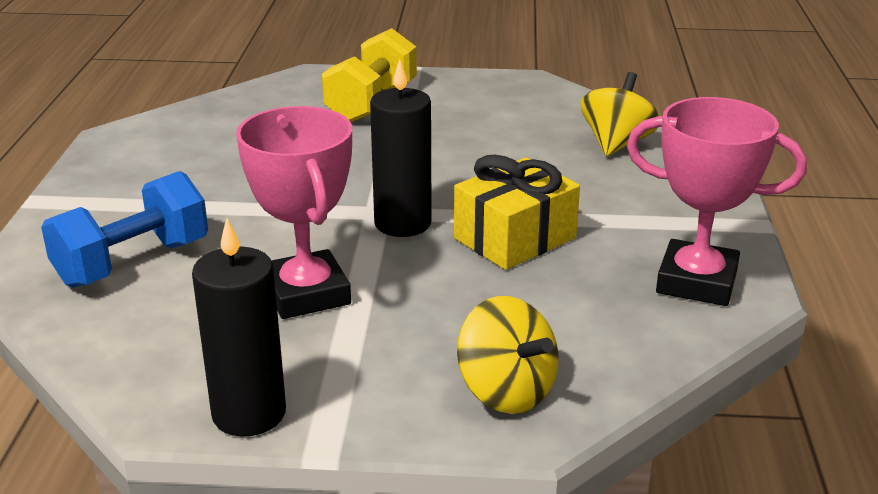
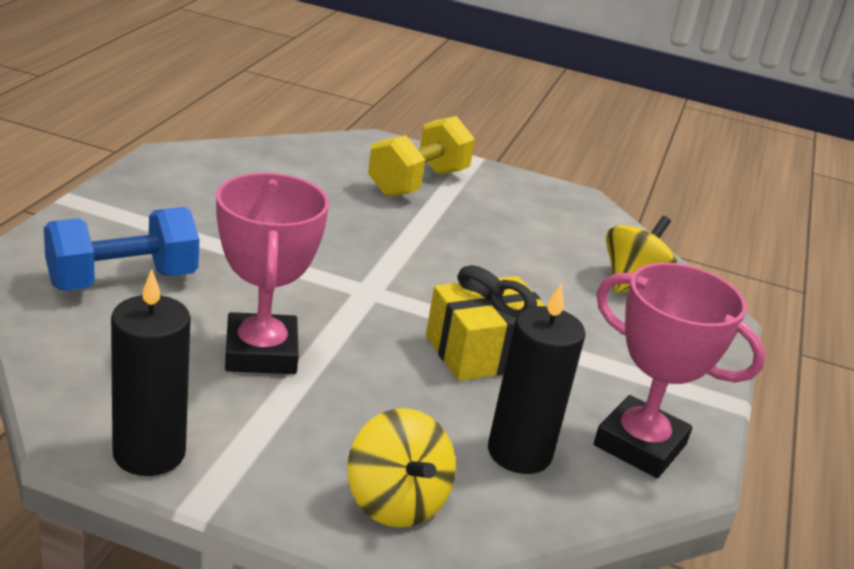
camera: 10 degrees right, 0 degrees up
black candle [370,59,432,237] -> black candle moved to [488,284,585,474]

